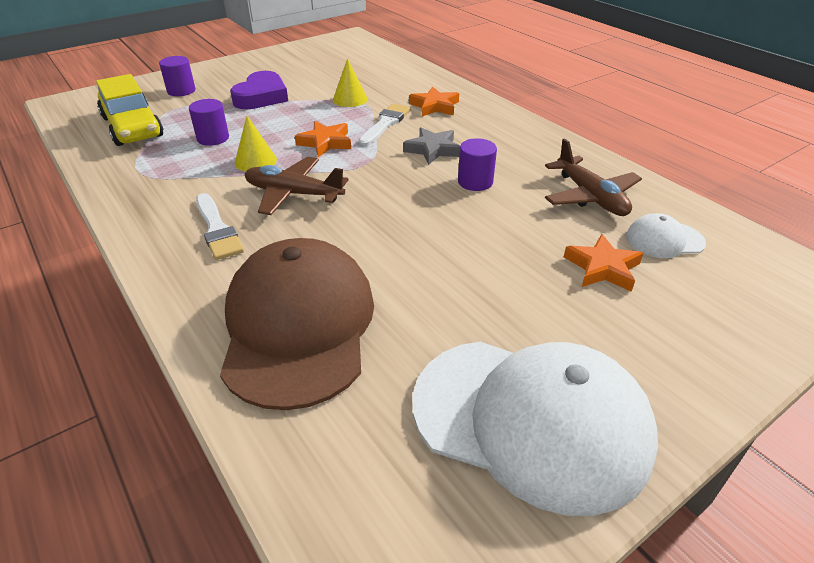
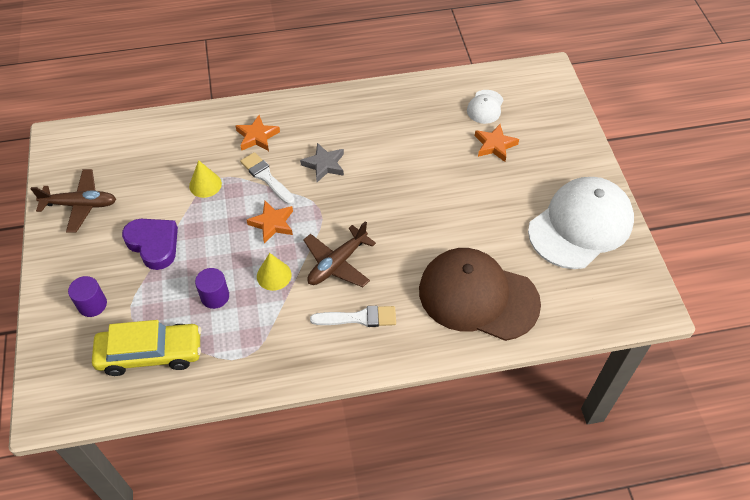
camera: 65 degrees left, 15 degrees up
purple cylinder [458,138,497,191] -> none
brown plane [545,138,642,216] -> brown plane moved to [31,169,116,233]

